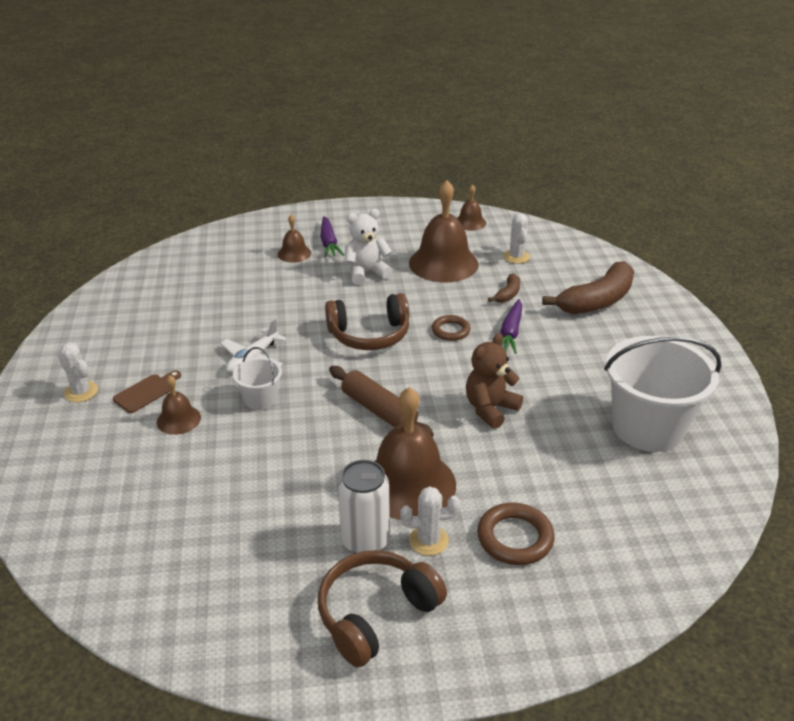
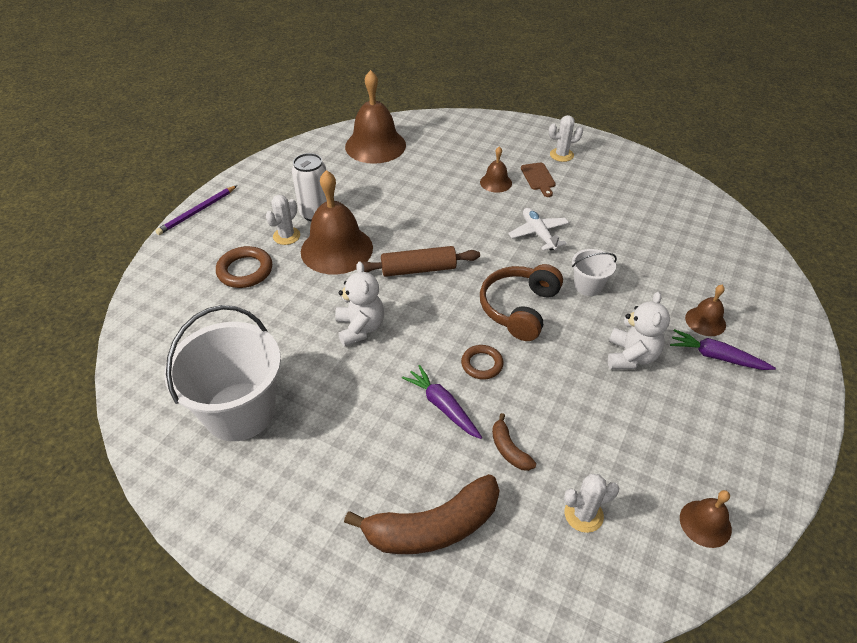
camera: 125 degrees right, 10 degrees up
white bucket [233,347,282,410] -> white bucket moved to [572,249,617,296]
brown headphones [318,550,447,667] -> none
brown bell [409,180,479,283] -> brown bell moved to [345,70,406,164]
brown teddy bear [466,333,523,429] -> white teddy bear [335,262,384,347]
white cactus [503,213,530,264] -> white cactus turned 45 degrees counterclockwise [564,473,619,533]
brown banana [542,261,634,314] -> brown banana turned 105 degrees counterclockwise [344,474,500,554]
none -> purple pencil [155,185,237,235]

